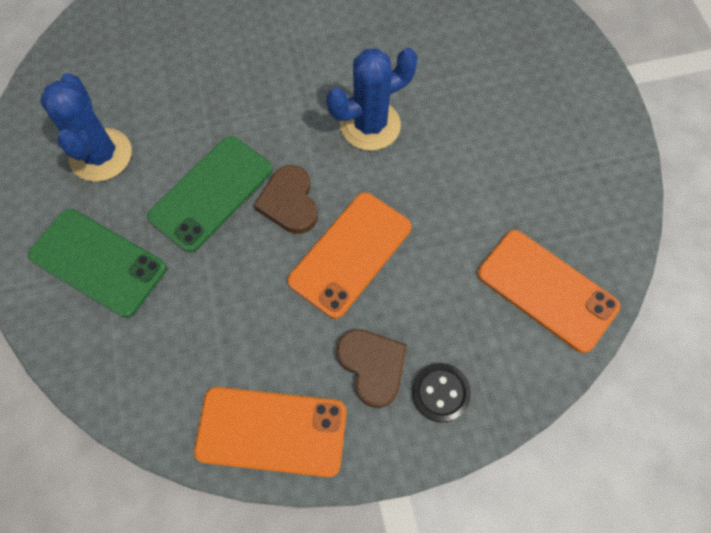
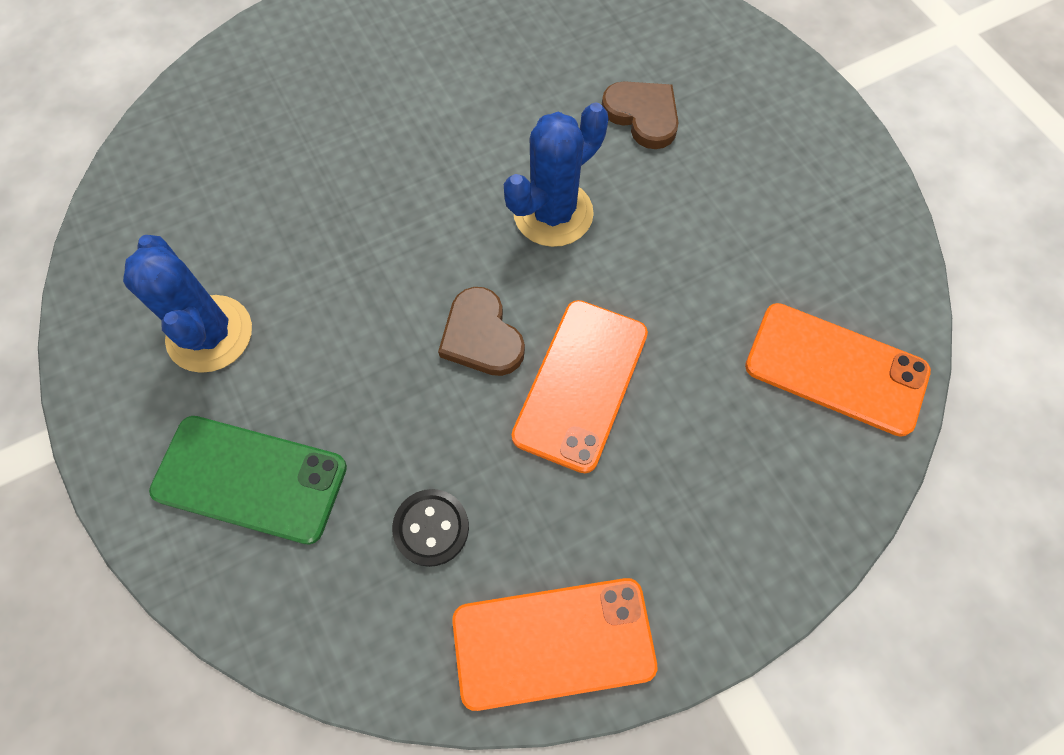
camera: 15 degrees left, 0 degrees up
green phone [147,136,273,252] -> none
brown heart [336,329,407,408] -> brown heart moved to [602,81,679,149]
black button [412,363,471,422] -> black button moved to [392,489,469,567]

